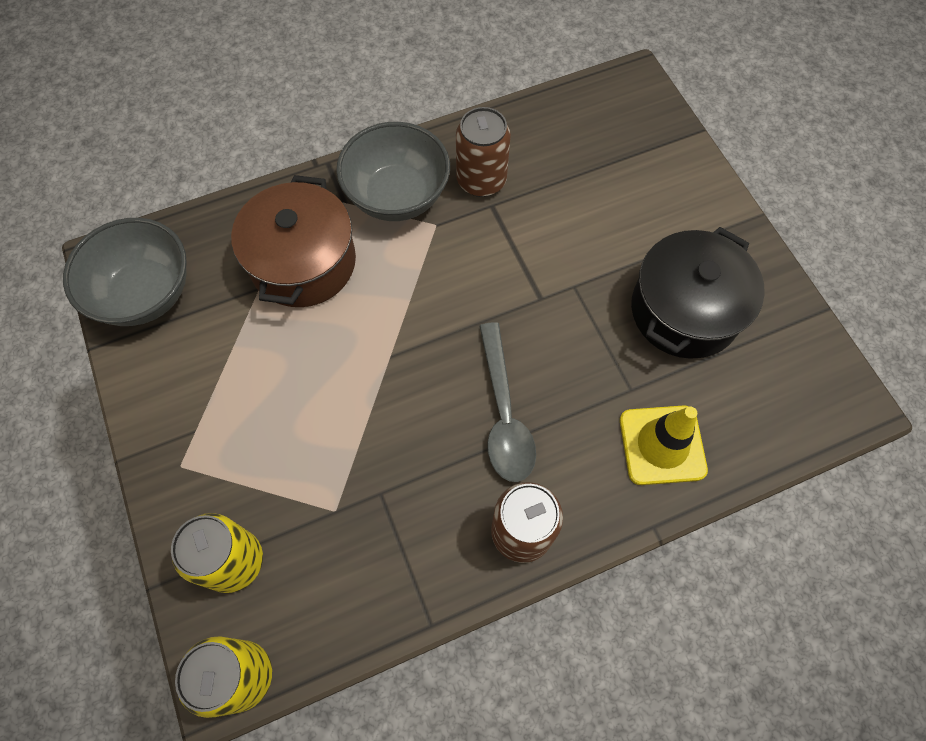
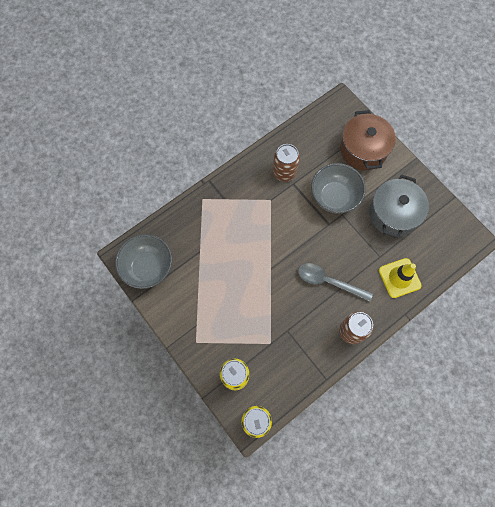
camera: 15 degrees left, 5 degrees up
brown pot [231,175,356,307] -> brown pot moved to [340,110,396,170]
grey bowl [336,122,450,221] -> grey bowl moved to [311,163,366,214]
grey spoon [479,322,536,482] -> grey spoon turned 135 degrees clockwise [298,263,373,302]
black pot [631,227,765,359] -> grey pot [369,174,429,238]

